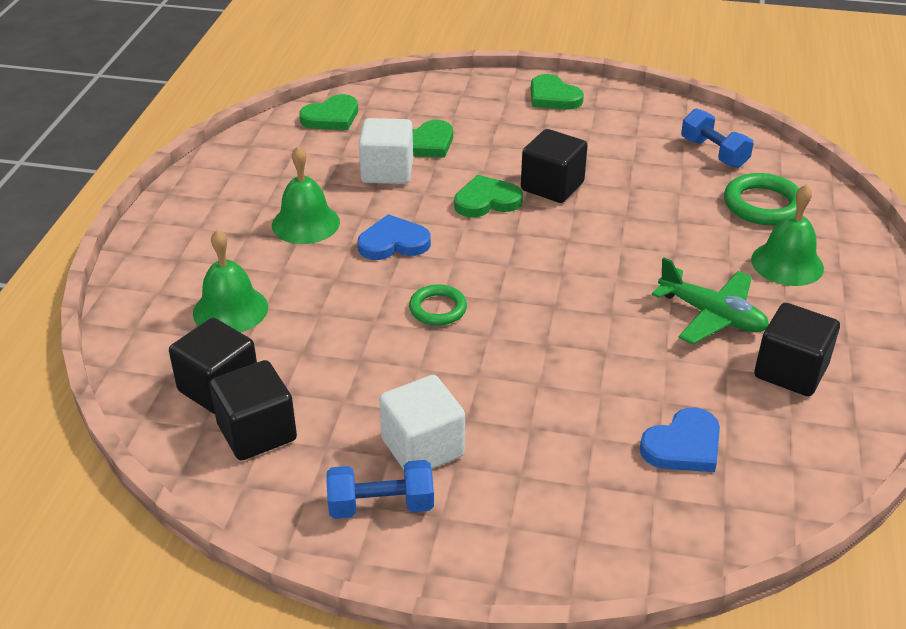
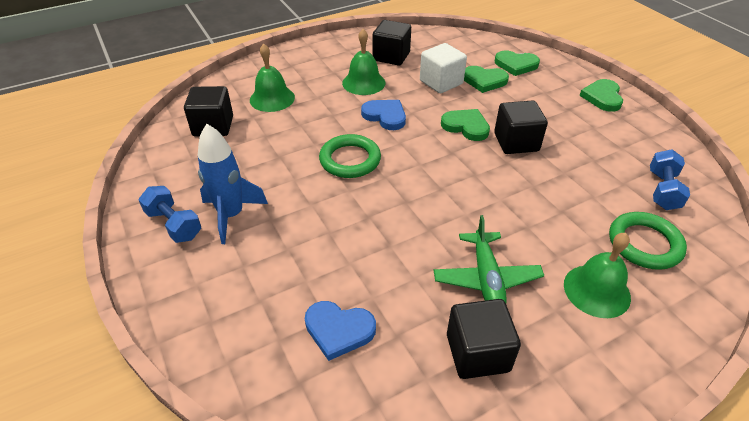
camera: 50 degrees right, 5 degrees up
black cube [210,360,297,461] -> black cube moved to [373,20,411,66]
green heart [299,94,358,130] -> green heart moved to [495,50,540,76]
white cube [379,375,465,470] -> blue rocket [198,124,268,244]
green ring [409,284,467,326] -> green ring [319,134,381,178], size x1.55

